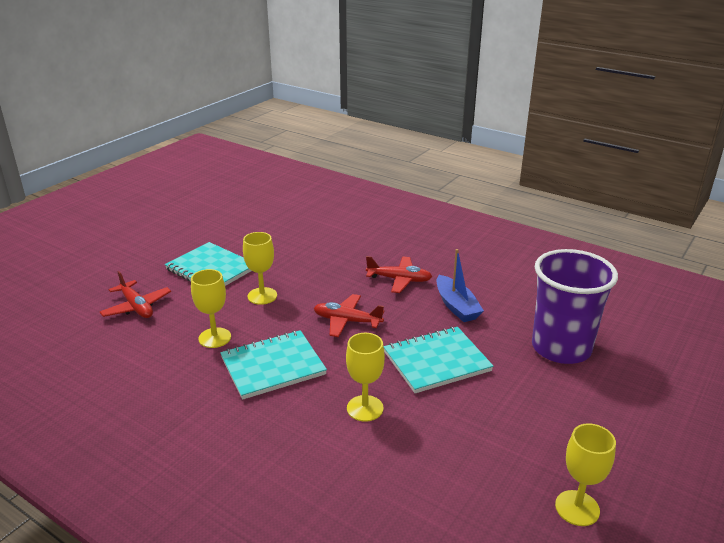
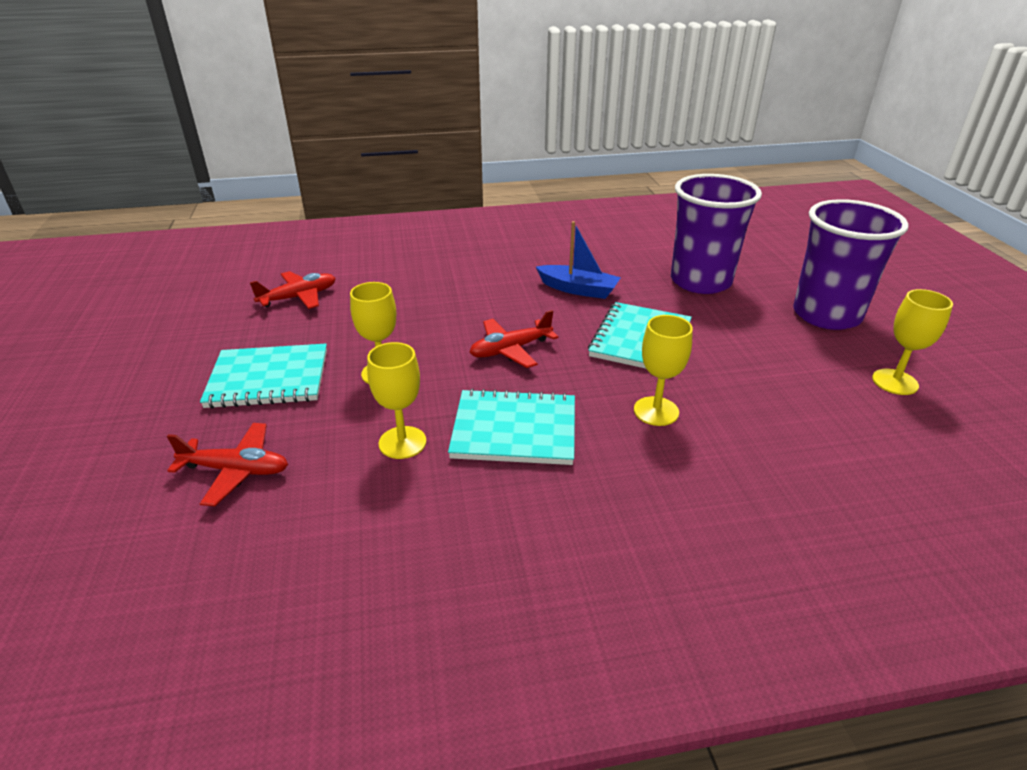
camera: 45 degrees left, 5 degrees up
turquoise notebook [220,330,327,400] -> turquoise notebook turned 75 degrees clockwise [448,388,575,465]
red plane [366,256,432,293] -> red plane moved to [250,271,336,309]
none -> purple cup [793,199,909,330]

